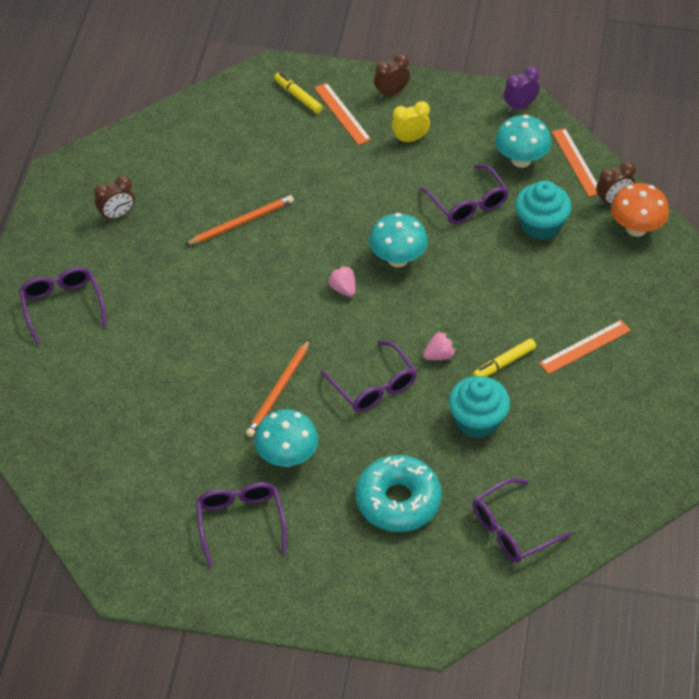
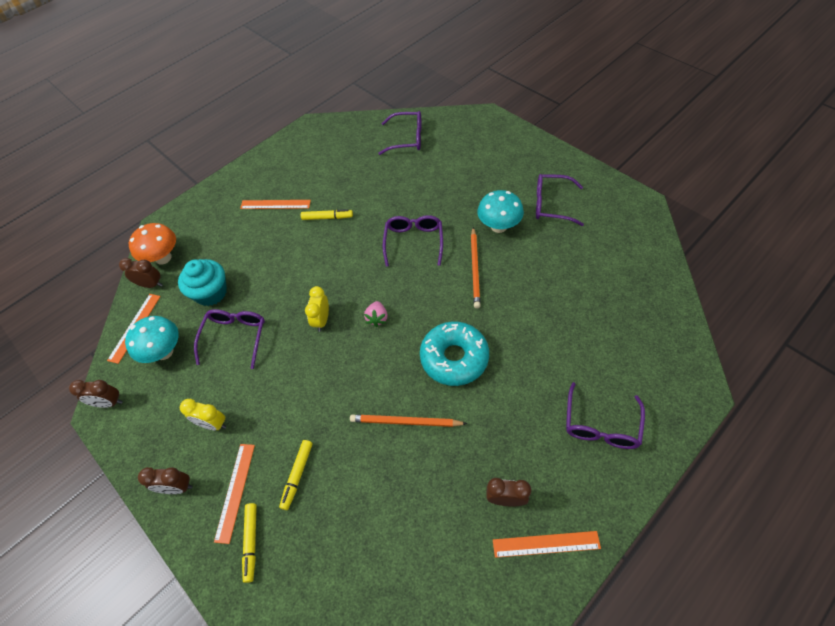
camera: 140 degrees left, 5 degrees up
purple glasses [196,482,287,566] -> purple glasses turned 75 degrees clockwise [536,174,584,226]
orange pencil [246,339,310,437] -> orange pencil turned 120 degrees clockwise [471,227,480,308]
turquoise donut [355,455,442,532] -> turquoise donut moved to [420,322,489,386]
turquoise mushroom [369,213,428,268] -> yellow clock [305,286,329,332]
pink strawberry [423,330,457,360] -> none
turquoise cupcake [449,376,510,438] -> none
purple clock [504,67,540,112] -> brown clock [69,380,123,408]
none -> yellow marker [279,440,313,510]
none -> orange ruler [493,531,601,558]

